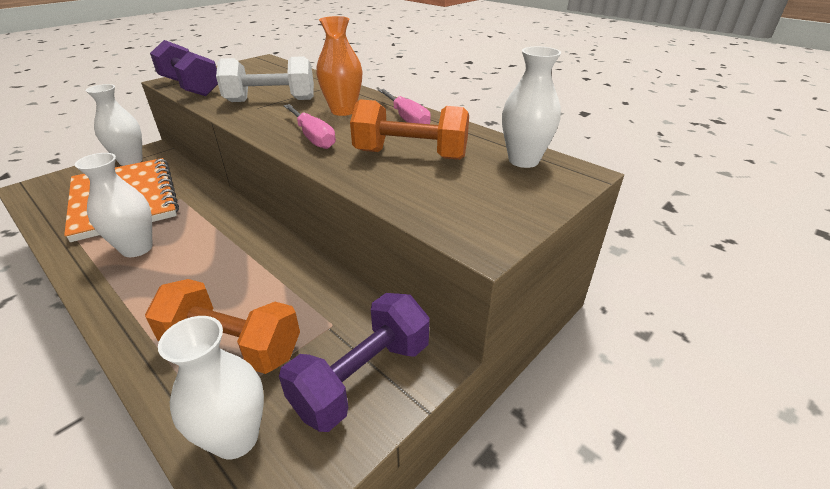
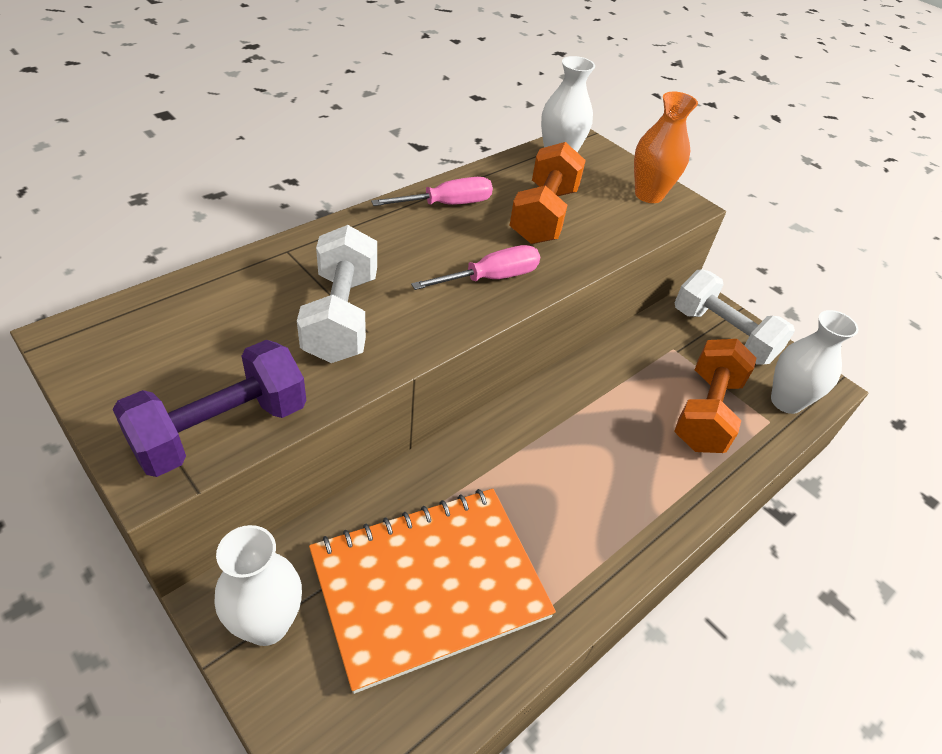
camera: 90 degrees left, 10 degrees up
white vase [75,153,152,257] -> none
purple dumbbell [279,293,430,432] -> white dumbbell [674,269,795,365]
orange vase [316,16,363,116] -> orange vase moved to [634,92,698,203]

